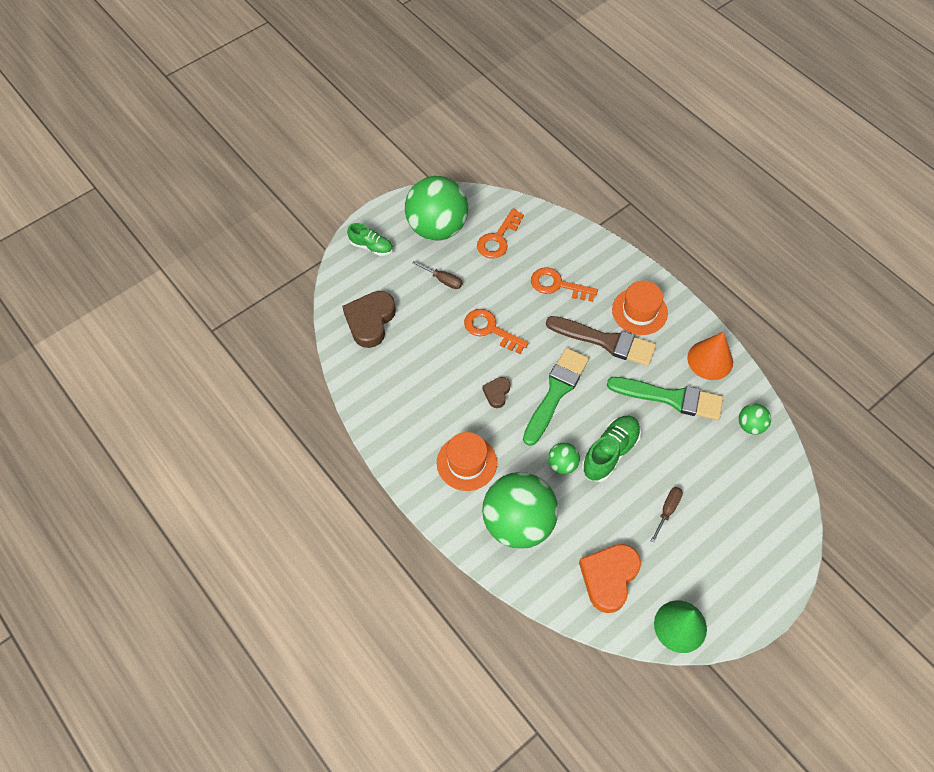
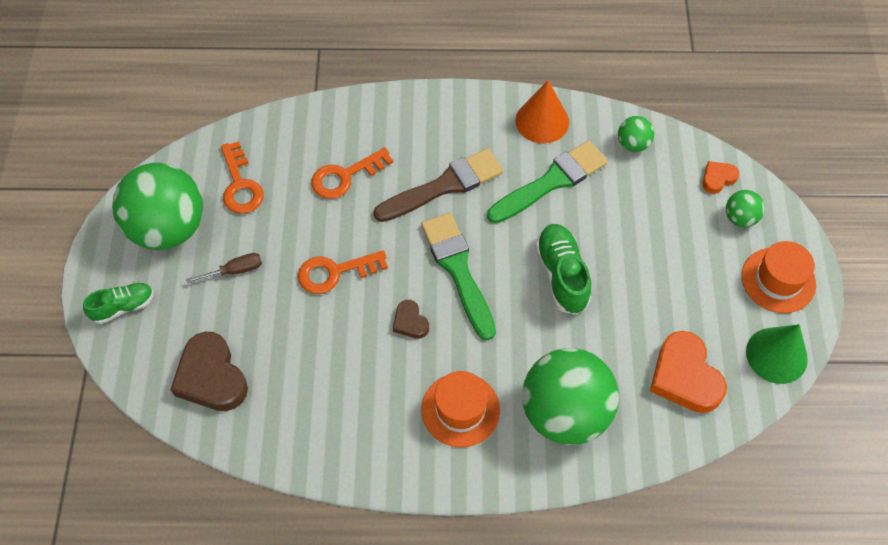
camera: 50 degrees left, 0 degrees up
green ball [548,443,580,474] -> green ball moved to [726,190,765,227]
orange hat [612,281,668,335] -> orange hat moved to [742,241,816,313]
brown screwdriver [650,487,683,543] -> none
none -> orange heart [702,161,739,194]

